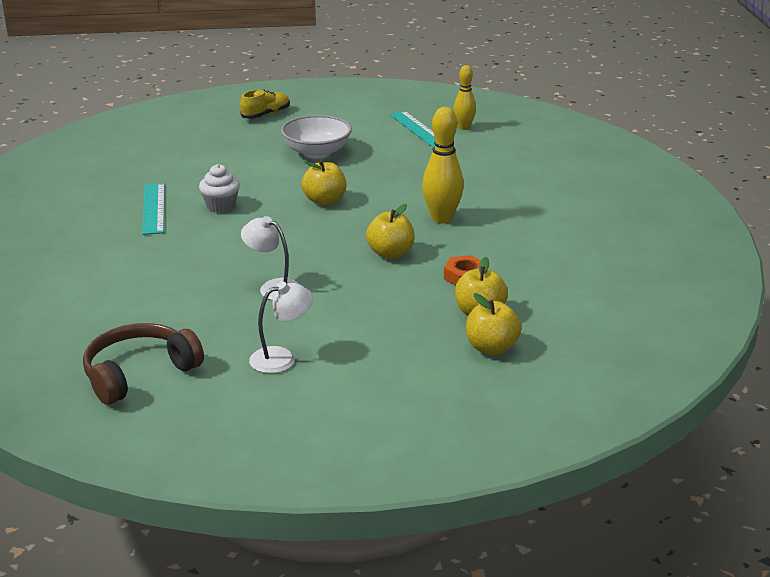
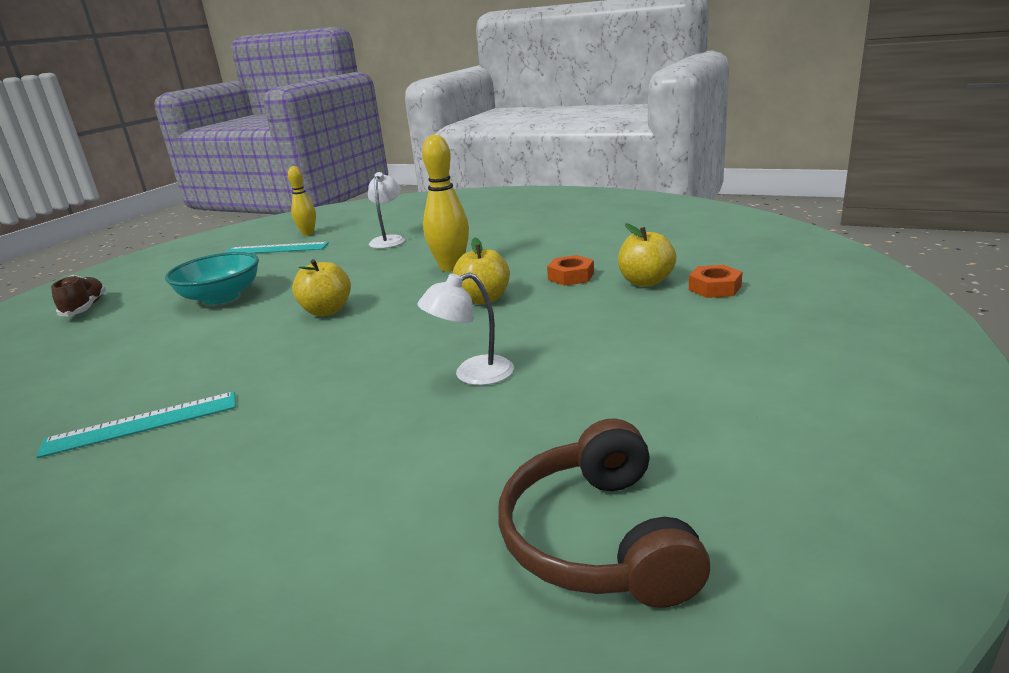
camera: 55 degrees left, 5 degrees down
turquoise ruler [142,183,165,235] -> turquoise ruler turned 45 degrees counterclockwise [36,392,236,458]
white cupcake [199,164,240,213] -> none
yellow shoe [240,89,290,119] -> brown shoe [51,275,106,316]
white lamp [249,282,313,373] -> white lamp moved to [368,172,405,249]
white bowl [281,115,352,159] -> turquoise bowl [165,252,259,305]
yellow apple [466,293,522,355] -> orange nut [689,265,742,298]

